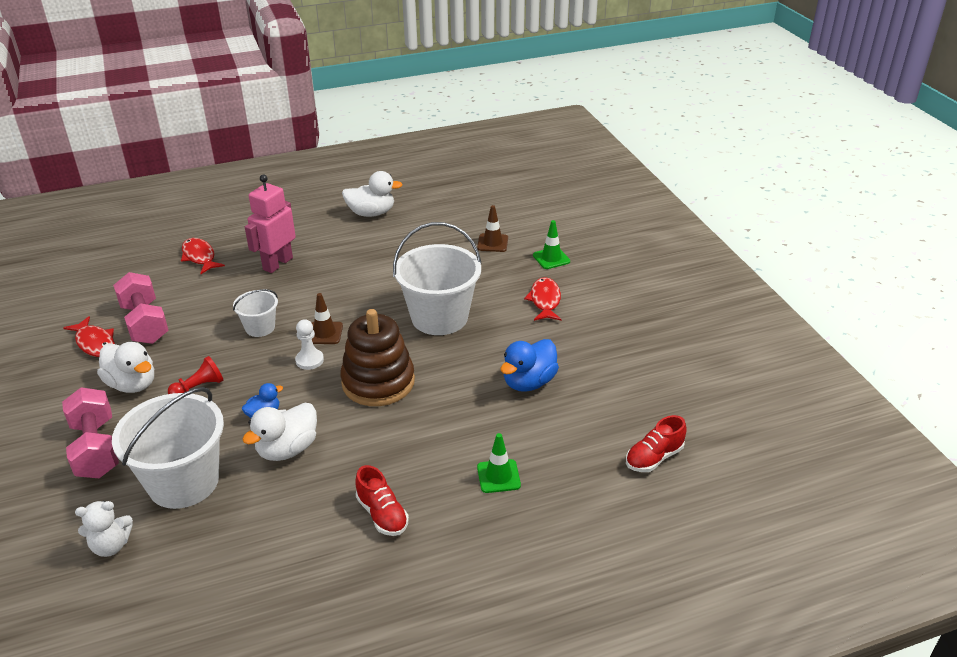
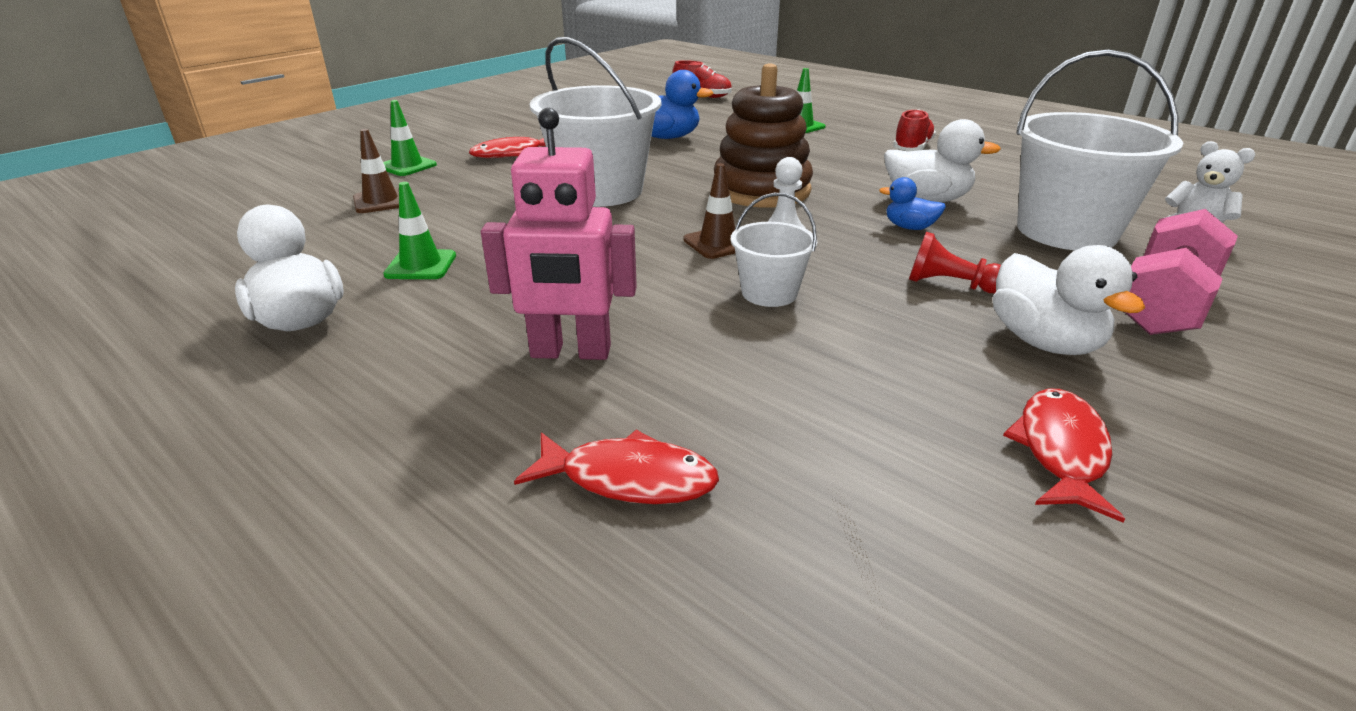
camera: 120 degrees left, 5 degrees down
white duck [97,342,154,393] -> white duck turned 150 degrees clockwise [993,245,1145,355]
pink dumbbell [113,272,169,344] -> none
red fish [181,238,225,274] -> red fish turned 105 degrees counterclockwise [514,430,719,504]
none -> green traffic cone [383,182,456,279]

